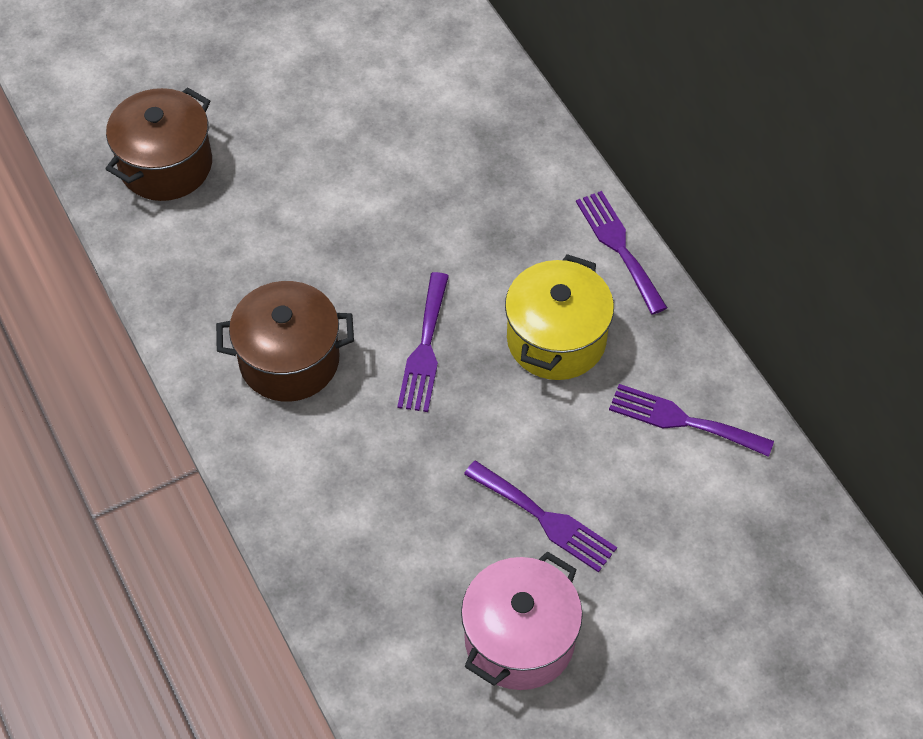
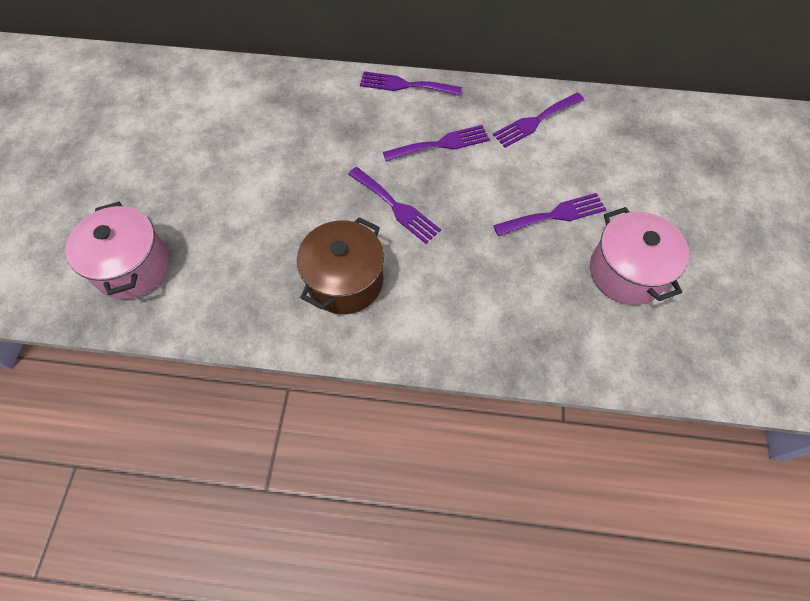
camera: 55 degrees left, 5 degrees up
brown pot [106,87,212,201] -> pink pot [66,202,169,299]
yellow pot [505,254,614,380] -> purple fork [383,125,490,162]

